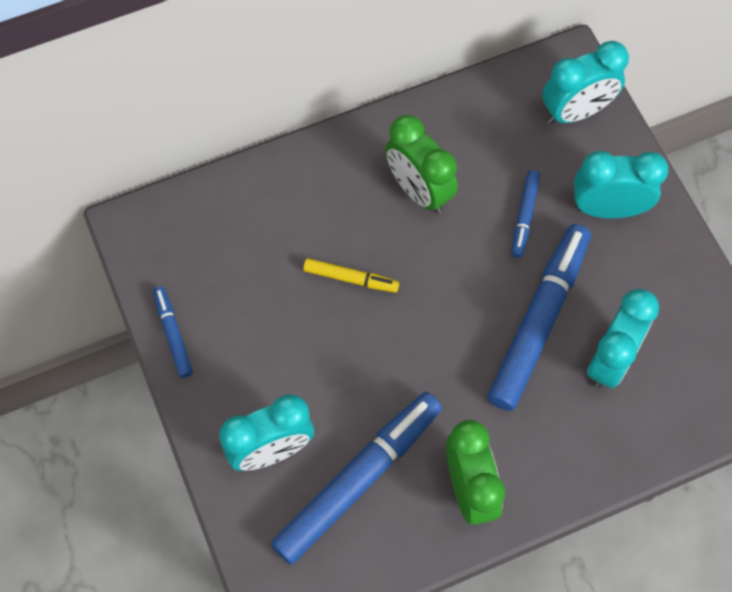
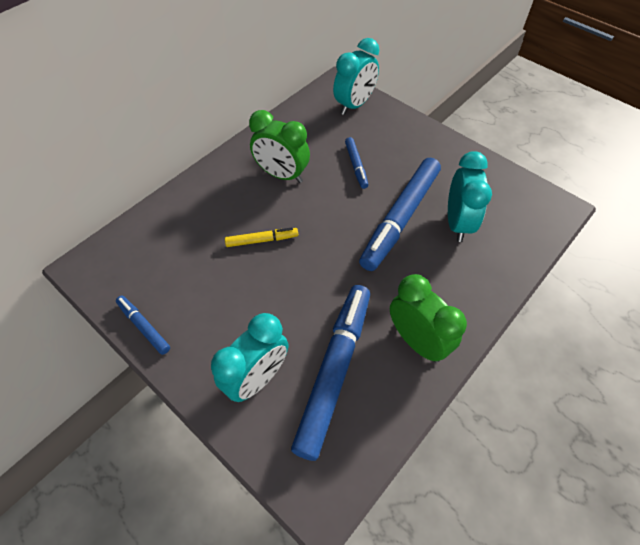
camera: 25 degrees left, 10 degrees down
blue marker [488,224,591,411] -> blue marker turned 150 degrees counterclockwise [359,158,441,271]
turquoise clock [574,151,669,219] -> none

